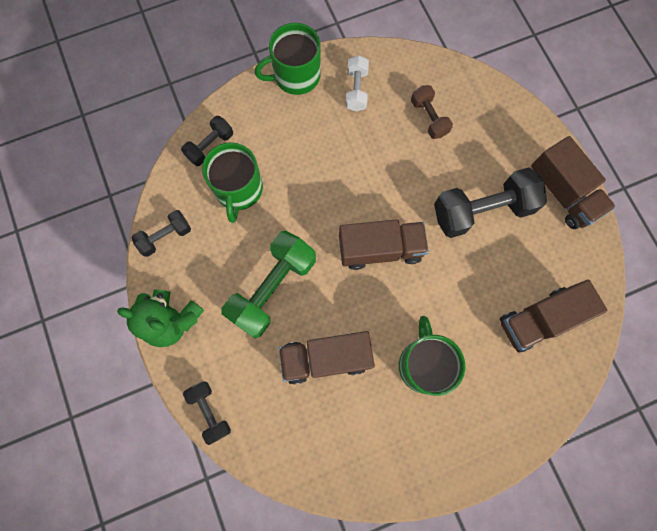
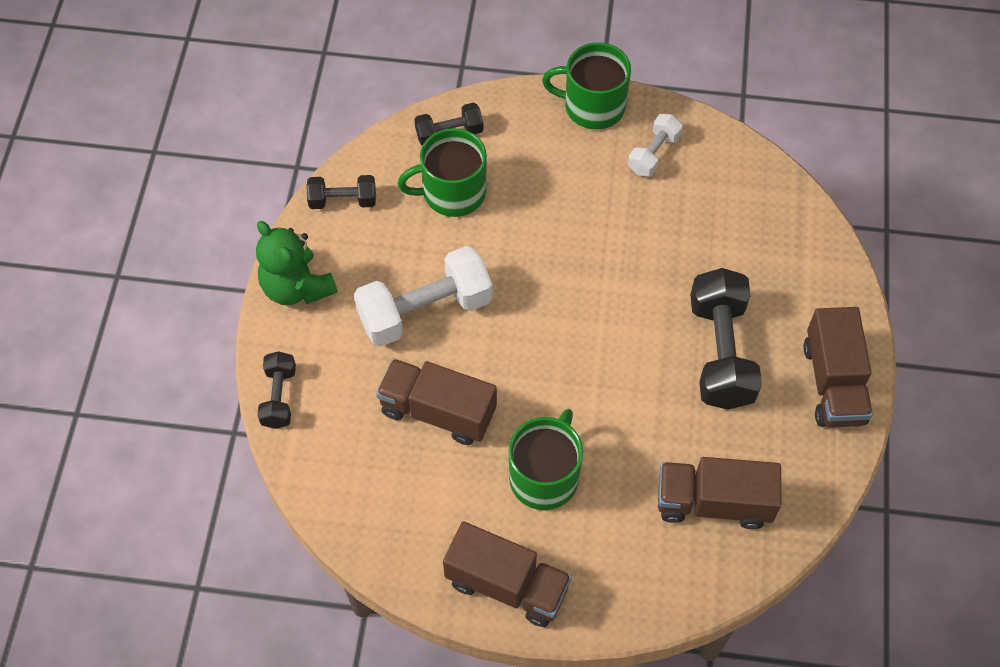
camera: 30 degrees right, 15 degrees down
green mug [202,142,263,223] -> green mug turned 45 degrees clockwise [397,128,487,217]
green dumbbell [221,230,316,338] -> white dumbbell [354,246,493,347]
brown truck [339,219,429,270] -> brown truck moved to [443,521,572,627]
brown dumbbell [411,85,453,139] -> none
black dumbbell [434,167,547,238] -> black dumbbell turned 75 degrees clockwise [690,268,762,410]

